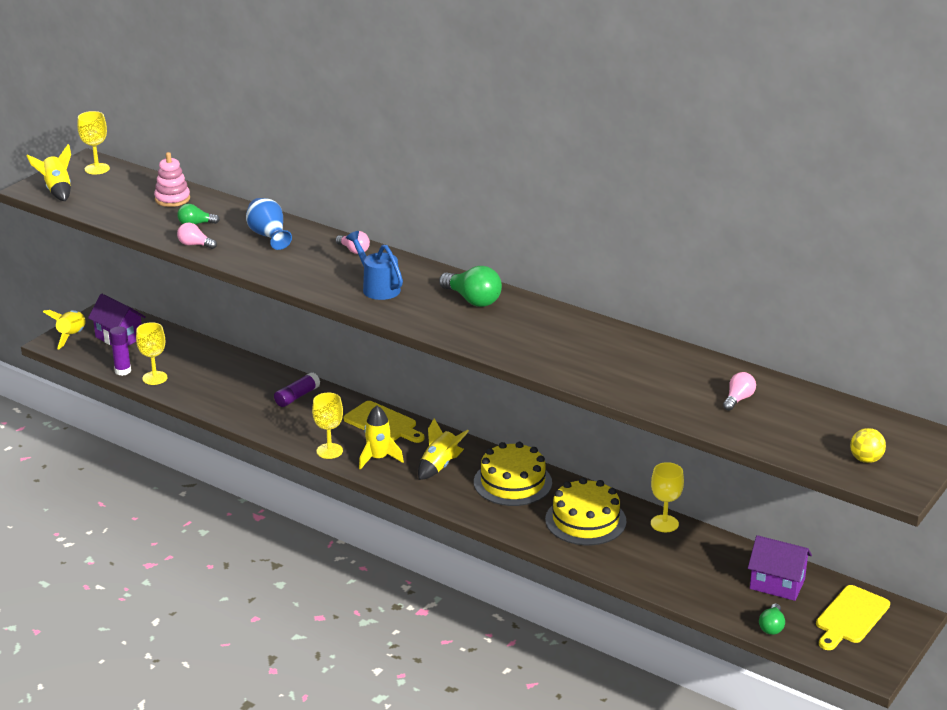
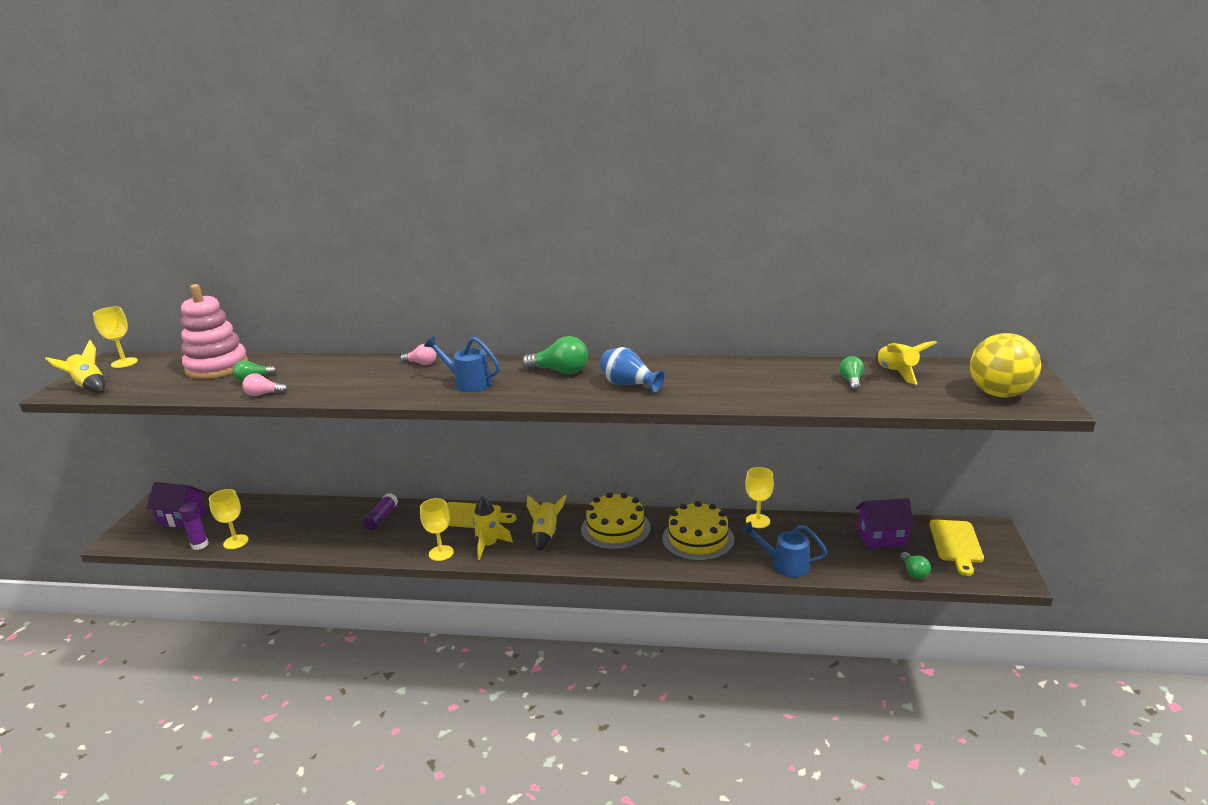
camera: 25 degrees left, 5 degrees down
yellow rocket [43,310,86,349] -> yellow rocket moved to [876,341,937,385]
pink stacking toy [154,152,190,207] -> pink stacking toy [181,284,248,379], size x1.76
blue vase [246,198,292,250] -> blue vase moved to [600,347,665,393]
pink light bulb [723,372,756,411] -> green light bulb [839,356,864,391]
yellow ball [850,428,886,463] -> yellow ball [970,333,1041,398], size x2.03
none -> blue watering can [741,521,827,578]

